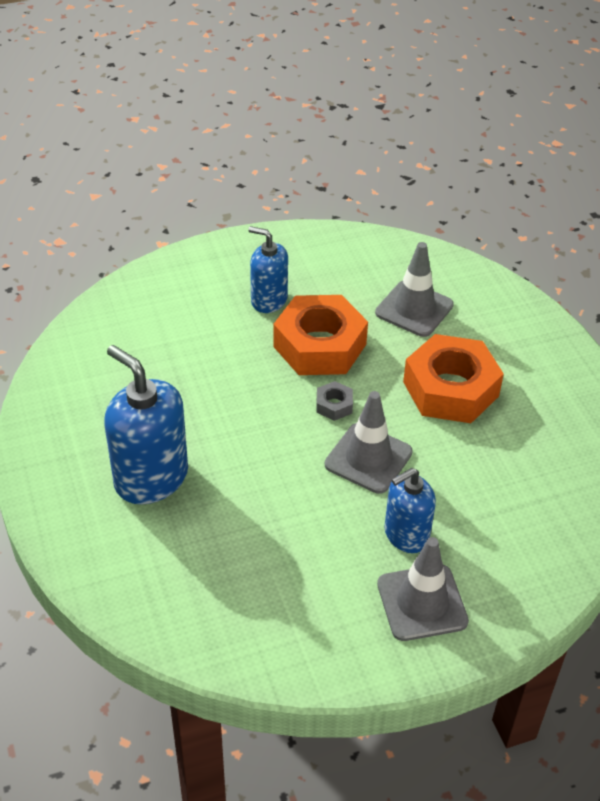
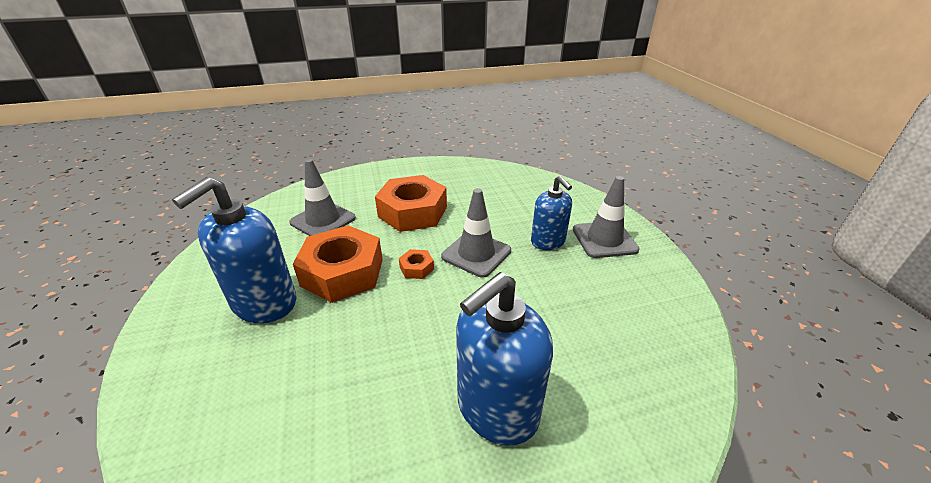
camera: 85 degrees left, 10 degrees down
blue soap dispenser [248,226,288,313] -> blue soap dispenser [172,177,297,323], size x1.61
grey nut [316,381,353,421] -> orange nut [399,249,434,279]

